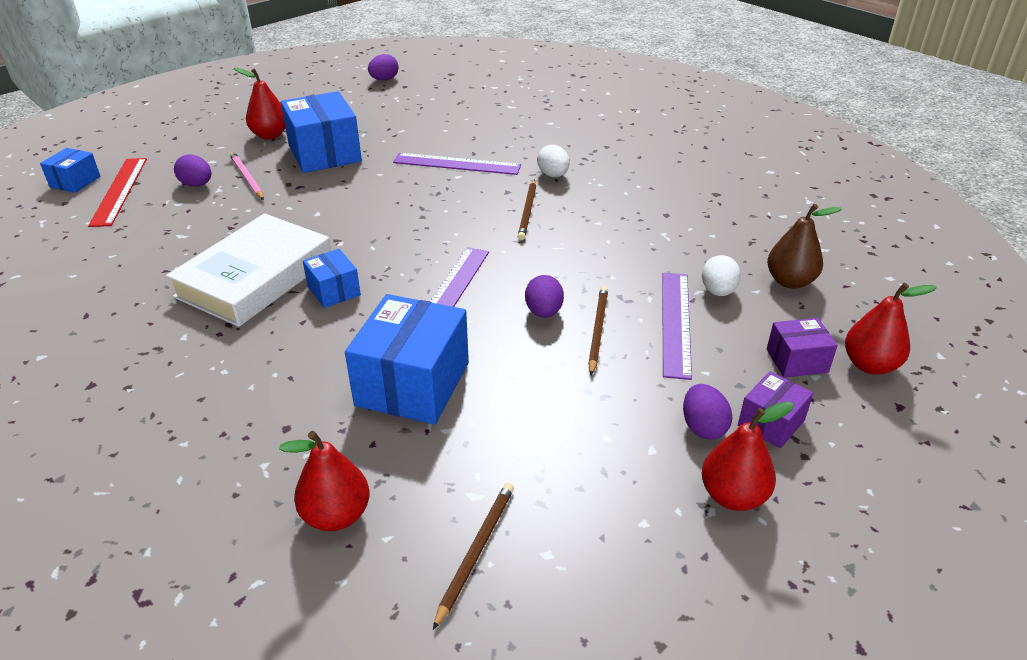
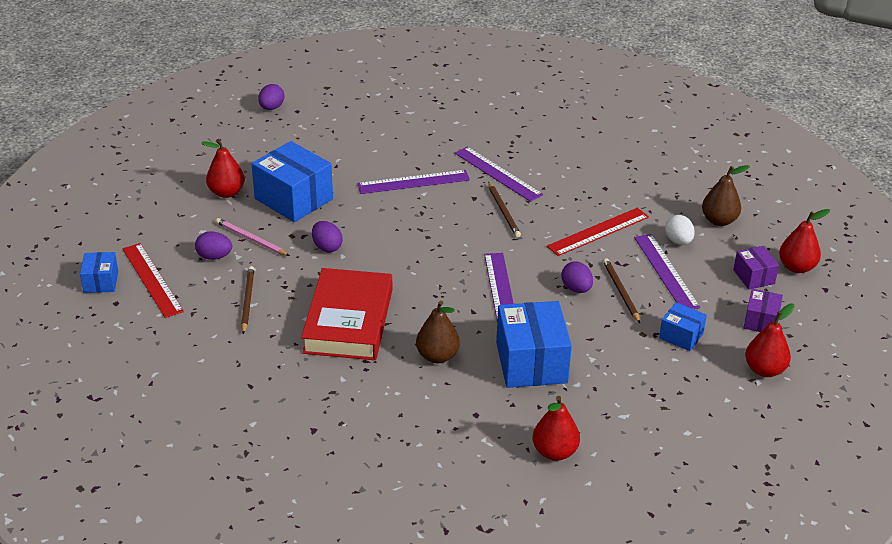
camera: 25 degrees left, 0 degrees up
white book [166,213,331,327] -> red book [301,268,392,360]
blue box [303,249,361,308] -> blue box moved to [659,302,707,351]
brown pencil [433,483,514,630] -> brown pencil moved to [241,266,254,334]
white egg [537,145,570,177] -> purple ruler [455,147,543,202]
purple egg [683,384,733,440] -> purple egg moved to [312,221,343,252]
purple box [767,318,838,378] -> purple box turned 75 degrees counterclockwise [733,246,779,290]
none -> brown pear [416,301,460,363]
none -> red ruler [547,208,649,256]

